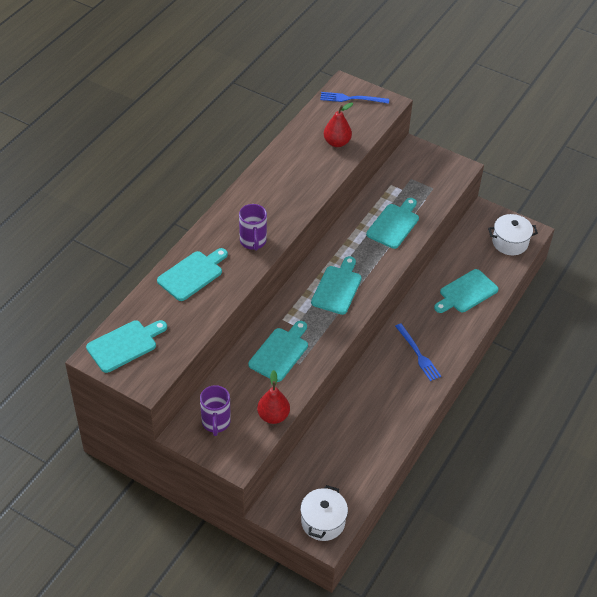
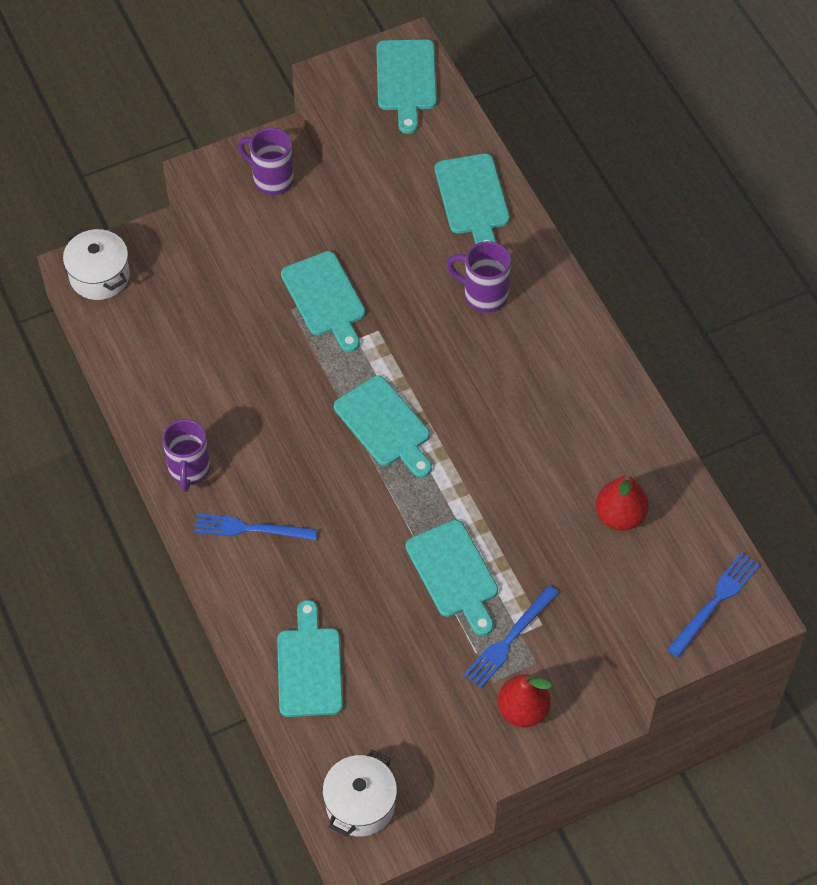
camera: 125 degrees right, 10 degrees up
red pear [257,370,290,424] -> red pear moved to [498,674,551,727]
none -> purple mug [162,419,210,492]
none -> blue fork [464,585,559,688]

